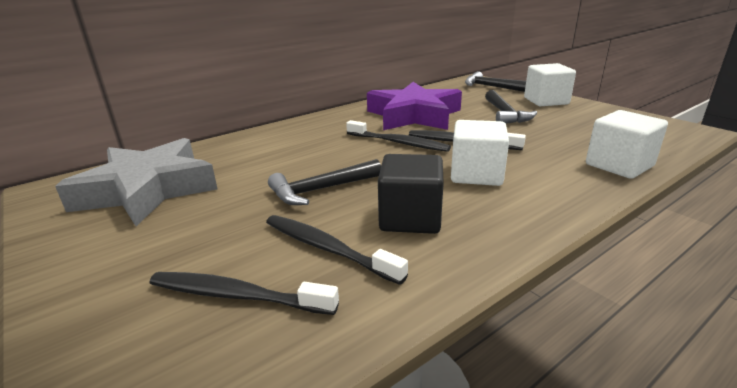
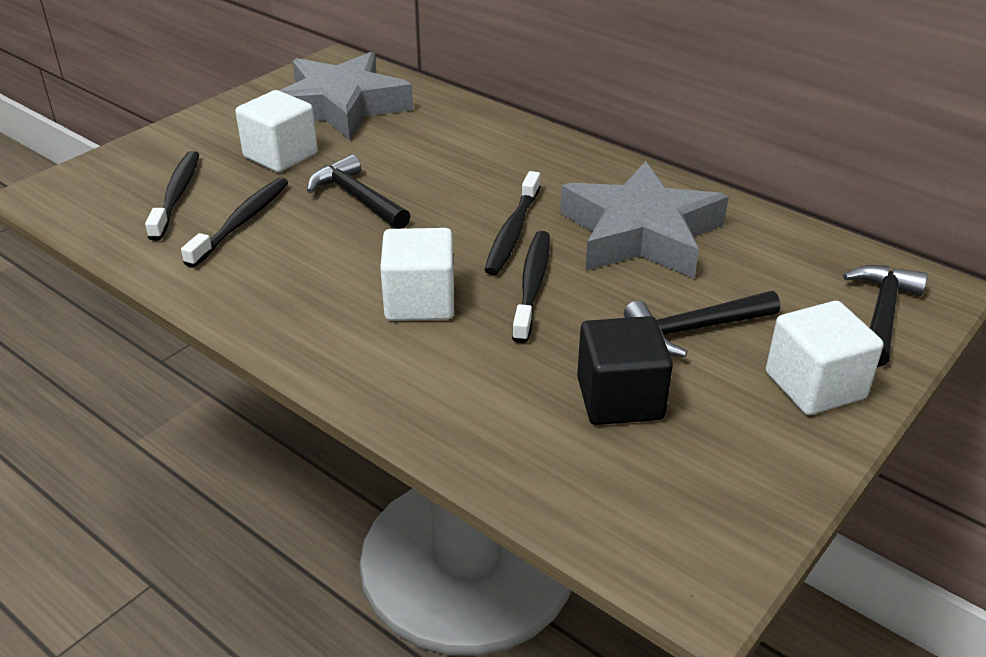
camera: 75 degrees right, 10 degrees up
purple star [367,82,462,130] -> grey star [560,161,729,279]
black cube [378,154,444,234] -> black cube moved to [577,316,673,425]
white cube [586,110,668,179] -> white cube moved to [235,90,318,172]

